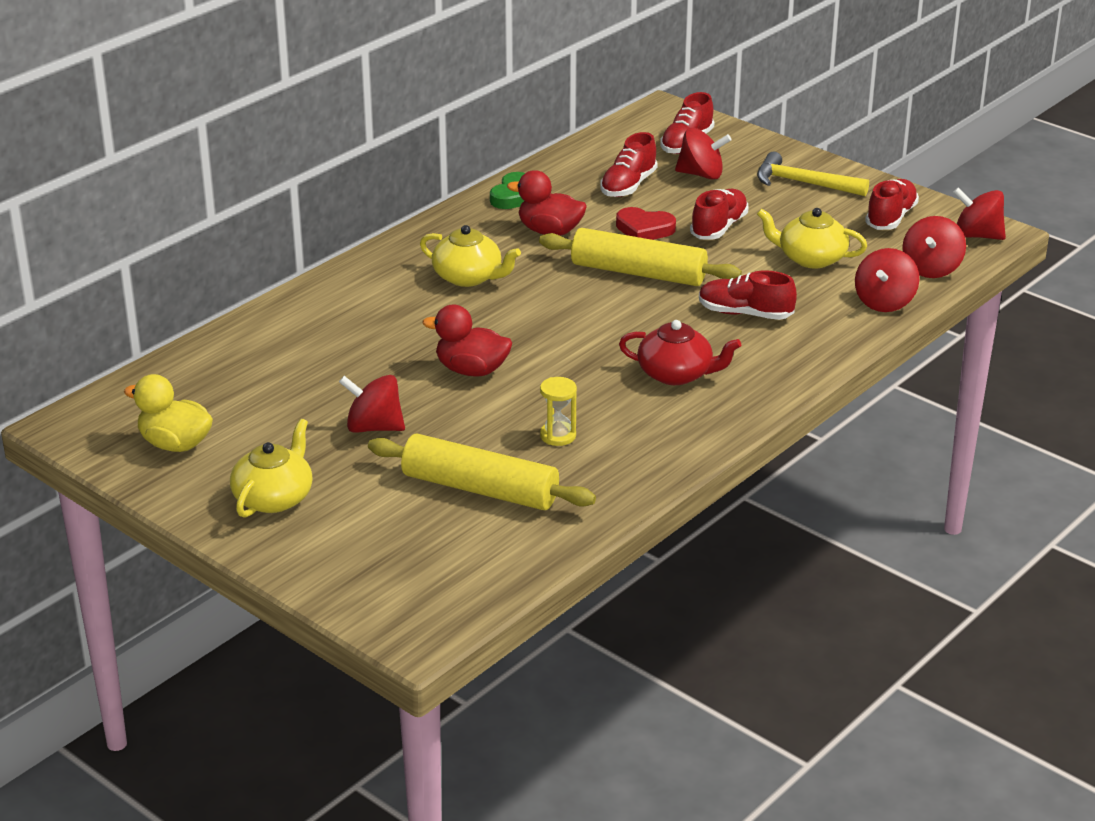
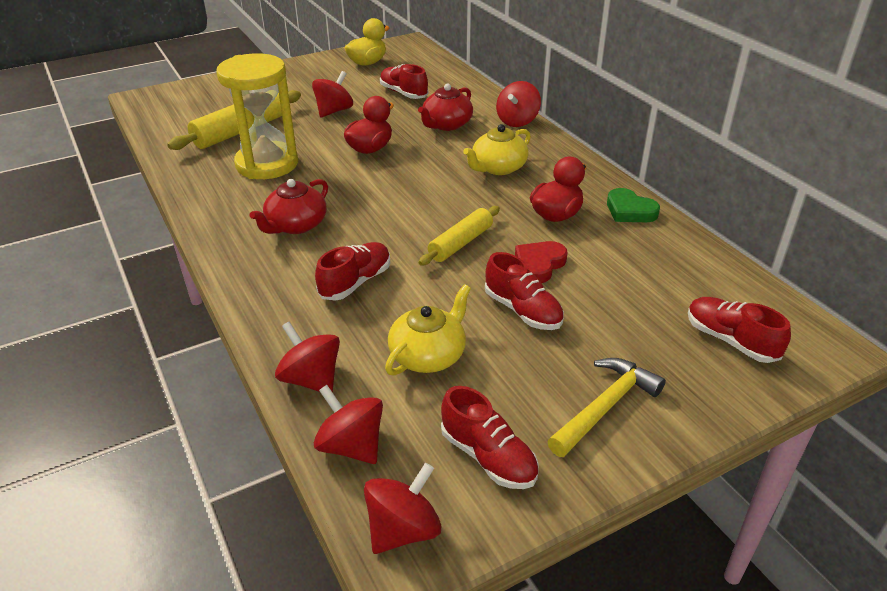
camera: 110 degrees right, 5 degrees up
yellow teapot [230,419,313,518] -> none
yellow rolling pin [539,228,742,286] -> yellow rolling pin [419,206,500,265], size x0.64
yellow hourglass [540,377,577,446] -> yellow hourglass [216,53,298,179], size x2.44
red shoe [600,132,658,197] -> red shoe moved to [380,64,428,99]
red spinning top [675,128,732,180] -> red spinning top moved to [496,81,541,127]
none -> red teapot [418,84,473,131]

